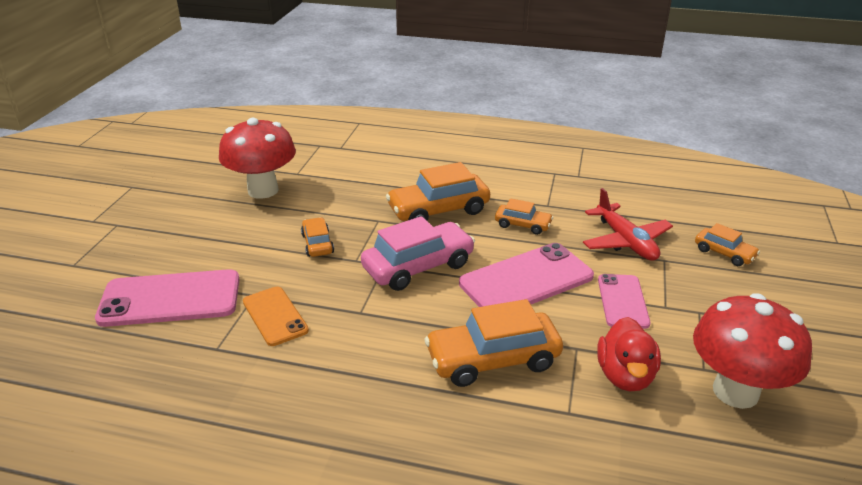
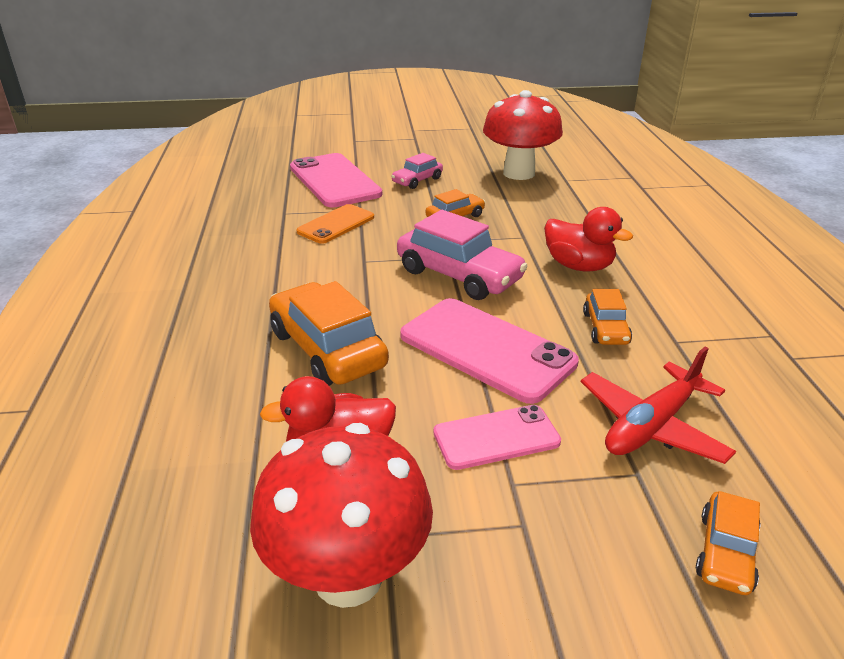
camera: 70 degrees right, 0 degrees up
orange car [386,162,490,221] -> red duck [544,207,633,272]
none -> pink car [391,153,443,189]

